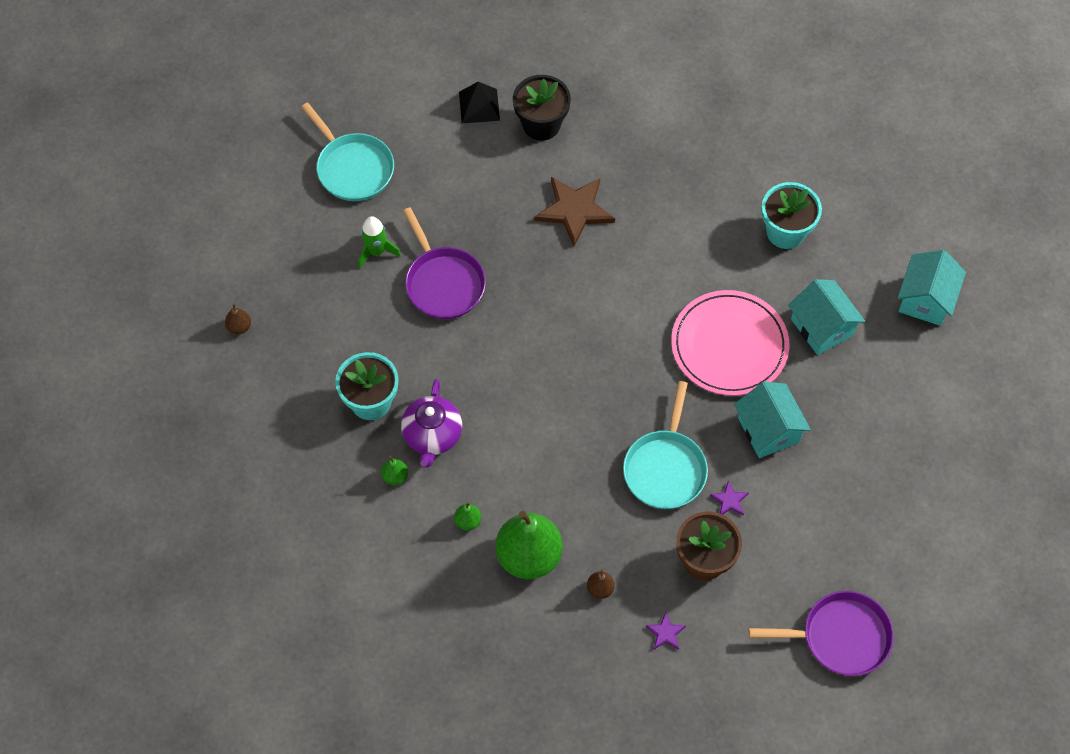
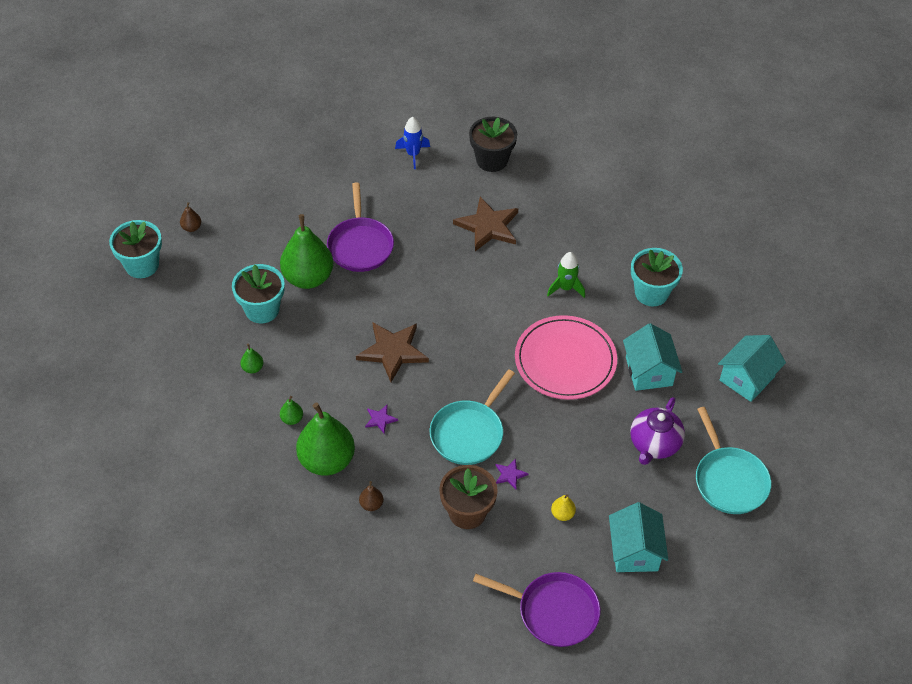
camera: 20 degrees right, 10 degrees down
turquoise pan [301,102,394,201] -> turquoise pan moved to [696,407,771,514]
green rocket [358,216,401,268] -> green rocket moved to [547,252,585,298]
purple teapot [401,379,462,467] -> purple teapot moved to [630,397,685,465]
black pyramid [459,82,500,123] -> none
purple star [646,612,686,650] -> purple star moved to [365,405,398,434]
turquoise house [734,382,811,458] -> turquoise house moved to [609,502,668,572]
none -> turquoise flower pot [109,220,162,278]
none -> green pear [280,214,333,289]
none -> brown star [356,322,429,382]
none -> blue rocket [395,117,430,169]
none -> yellow pear [551,494,576,521]

